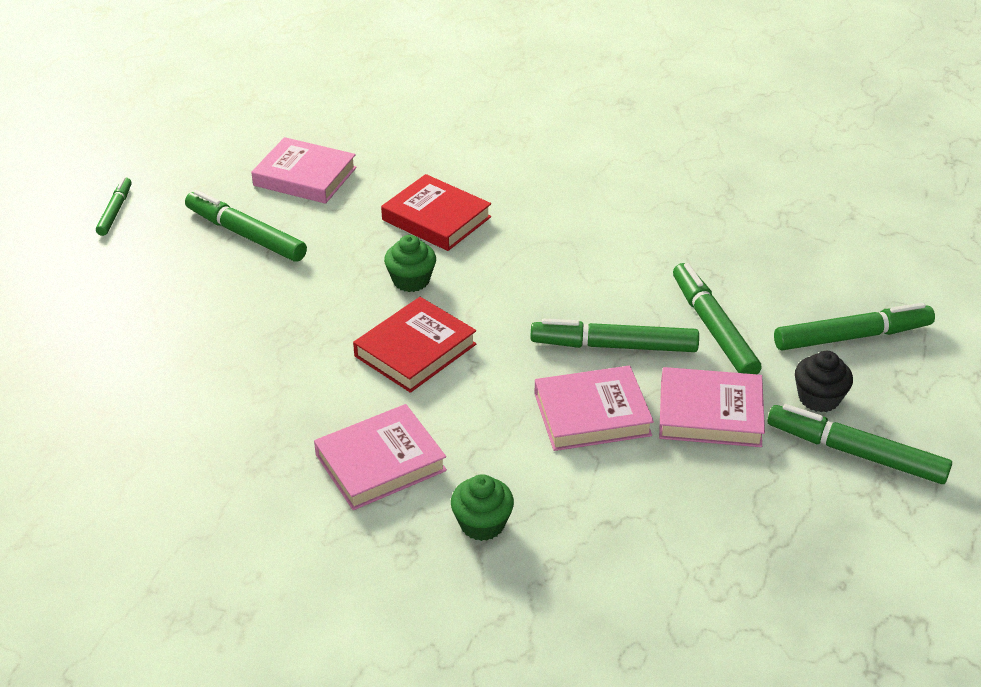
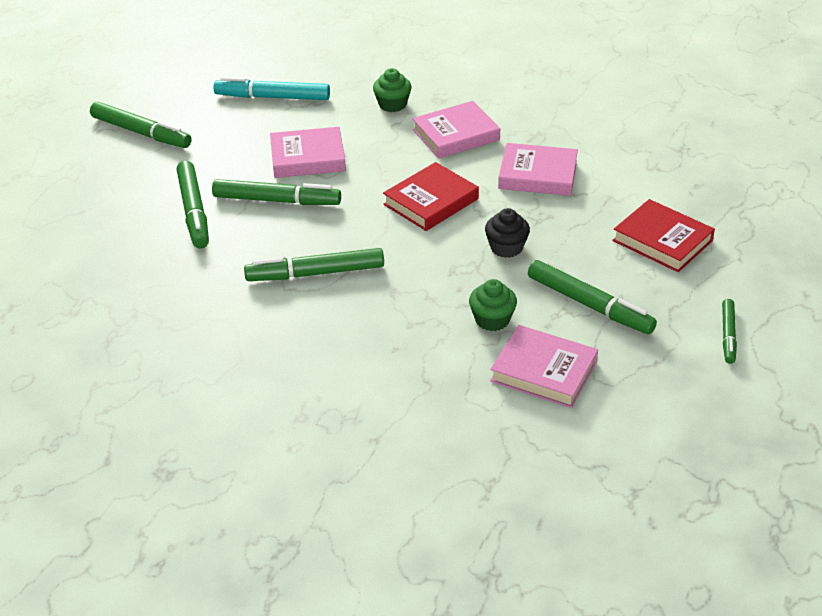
camera: 175 degrees left, 0 degrees up
red book [381,174,491,251] -> red book moved to [612,199,715,272]
green cupcake [384,235,436,292] -> green cupcake moved to [469,279,517,331]
pink book [659,367,765,447] -> pink book moved to [498,143,578,196]
green marker [774,303,935,350] -> green marker moved to [244,248,384,281]
black cupcake [795,351,853,412] -> black cupcake moved to [485,208,530,258]
none -> turquoise marker [214,77,330,100]

